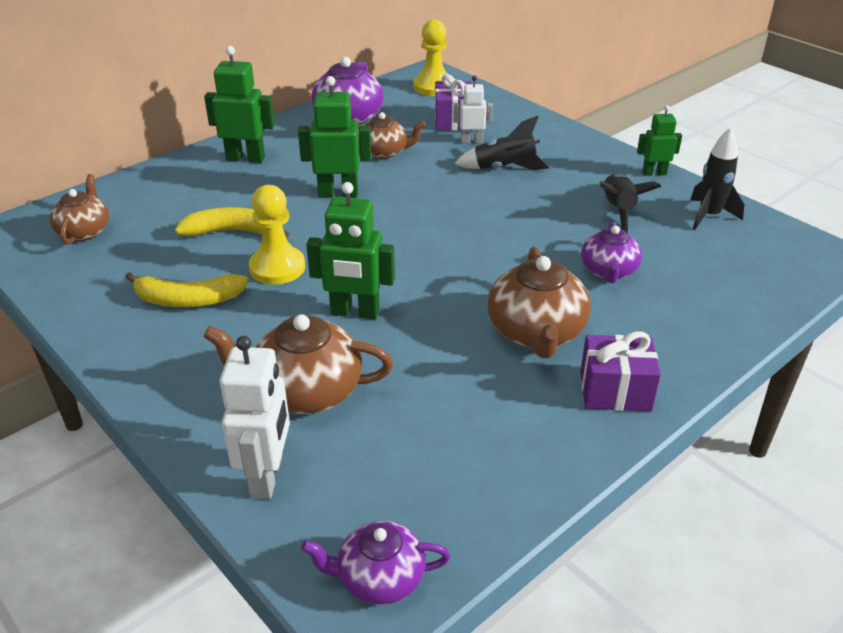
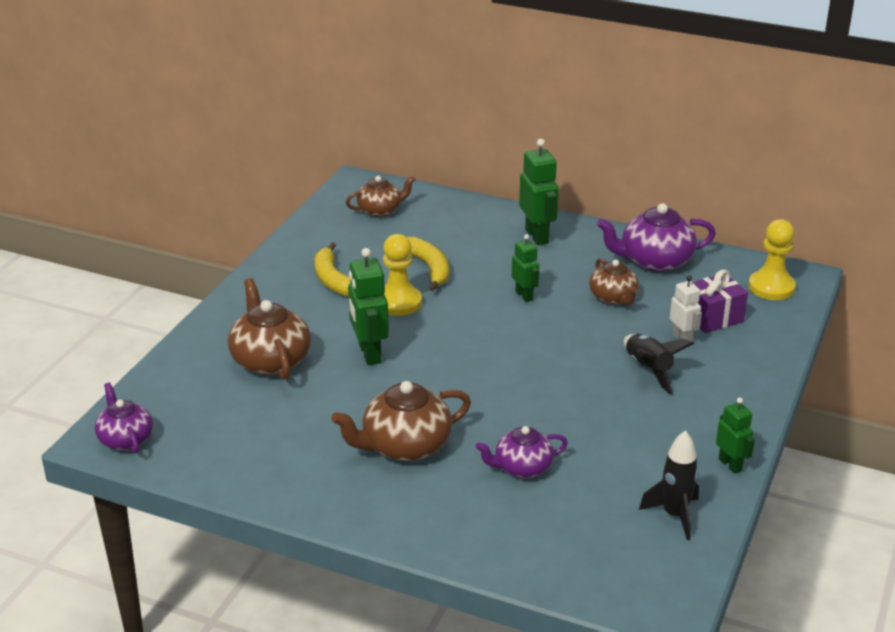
camera: 65 degrees right, 5 degrees down
white robot [220,336,290,499] -> none
green robot [298,76,371,197] -> green robot [512,234,539,302], size x0.62
purple gift [580,331,661,411] -> none
black rocket [599,174,661,233] -> none

